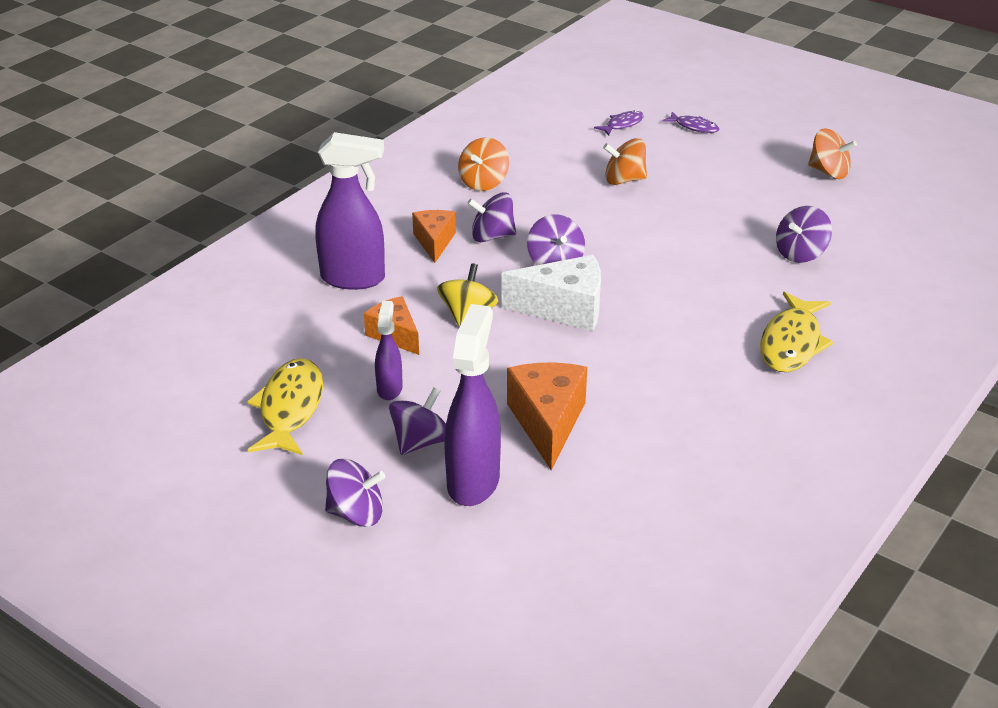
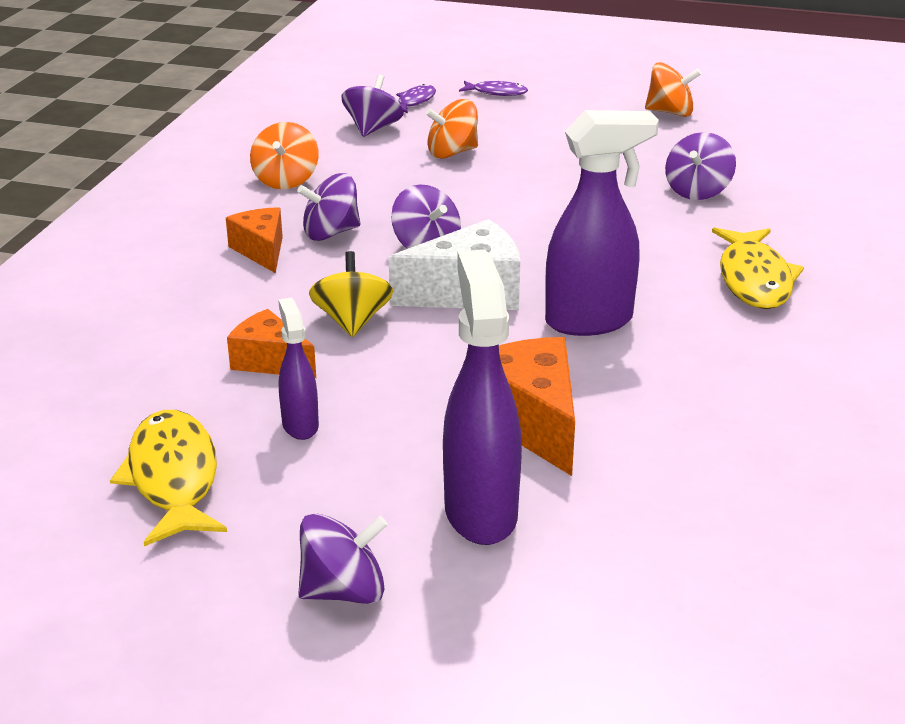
camera: 20 degrees left, 5 degrees down
purple spray bottle [315,132,385,290] -> purple spray bottle moved to [545,110,659,336]
purple spinning top [388,387,446,455] -> purple spinning top moved to [341,75,404,137]

